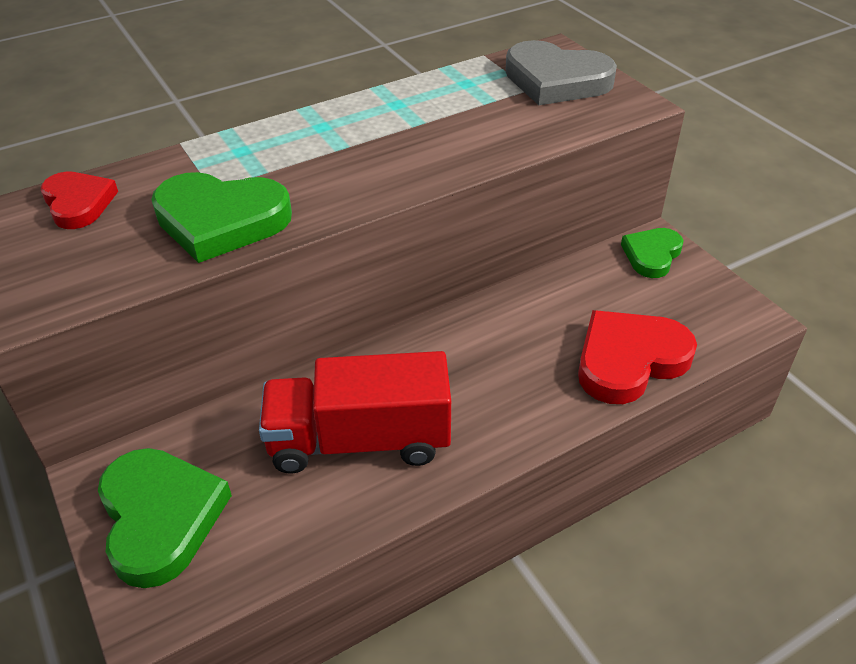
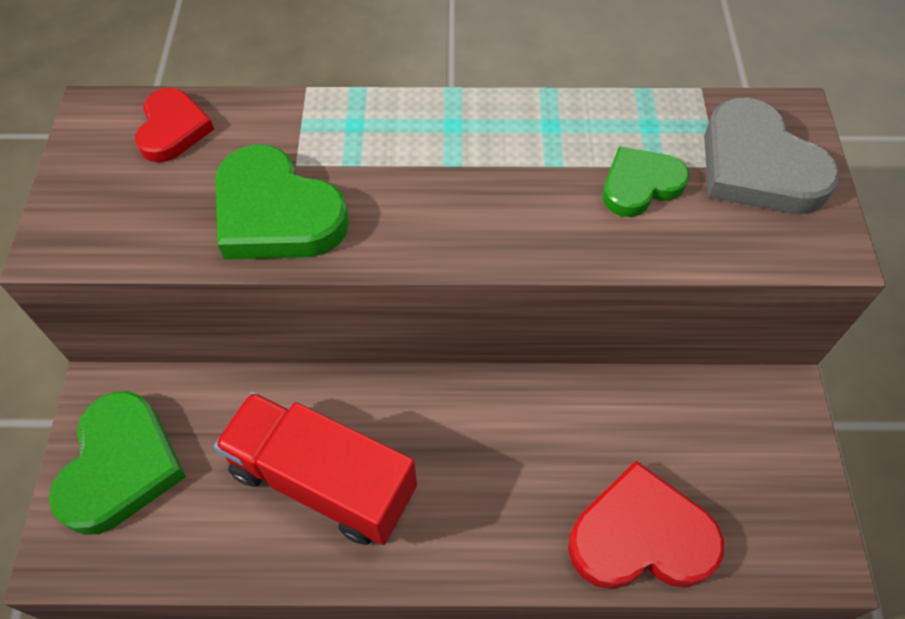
camera: 30 degrees right, 15 degrees up
green heart [621,228,684,278] -> green heart moved to [603,146,689,217]

